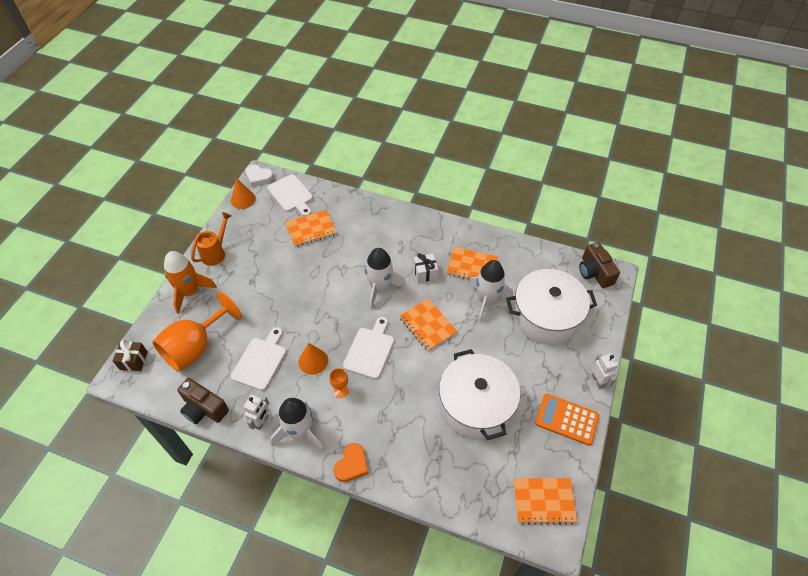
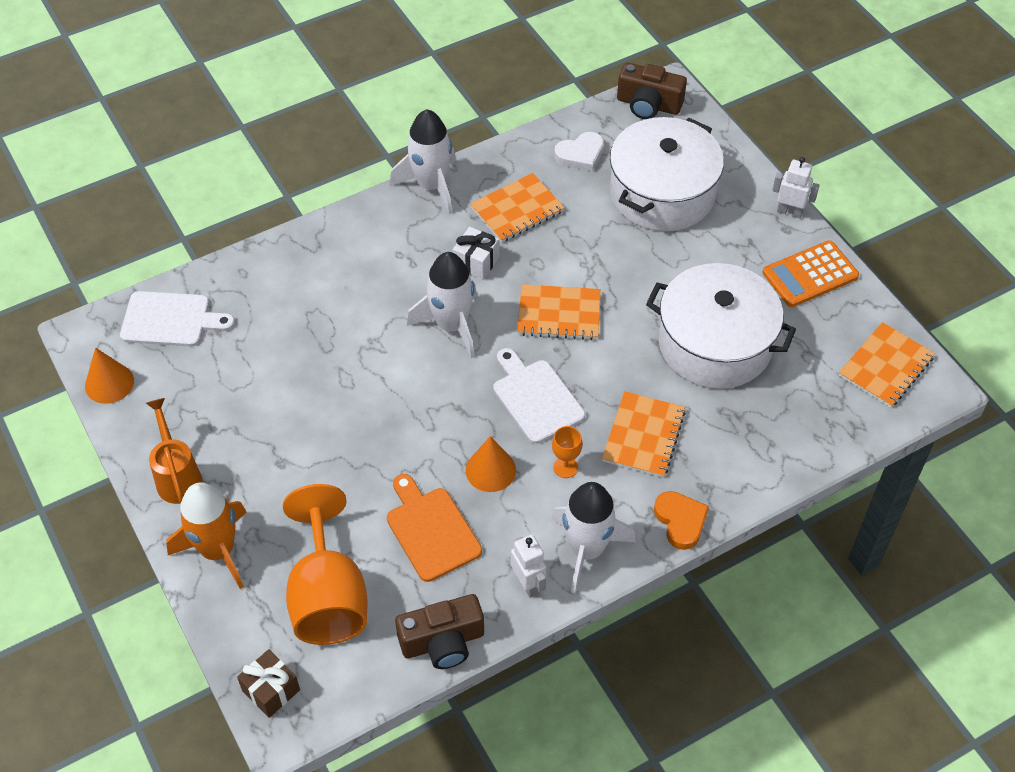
camera: 50 degrees left, 0 degrees up
white cutting board [231,327,286,391] -> orange cutting board [387,474,482,582]
white heart [246,165,274,186] -> white heart moved to [554,132,604,171]
orange notebook [285,210,337,247] -> orange notebook moved to [602,391,686,478]
white rocket [469,260,513,322] -> white rocket moved to [390,109,456,214]

